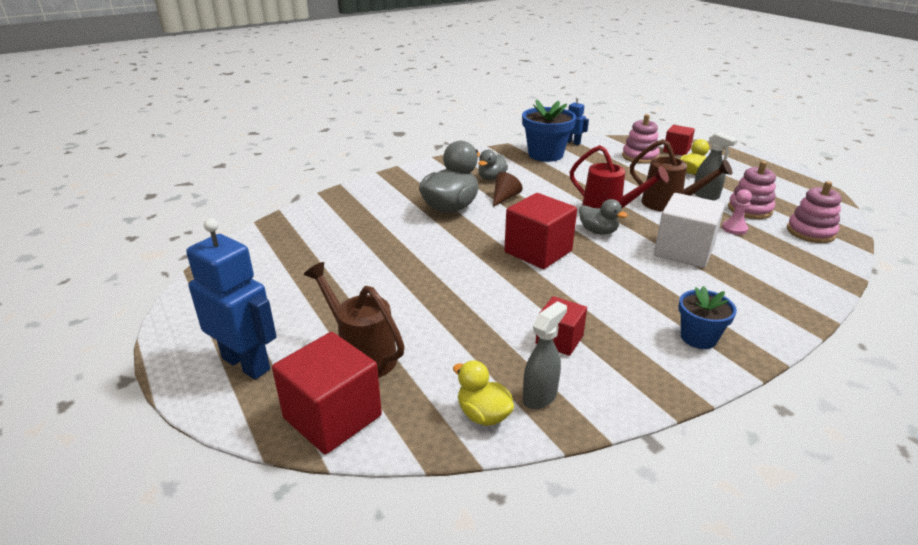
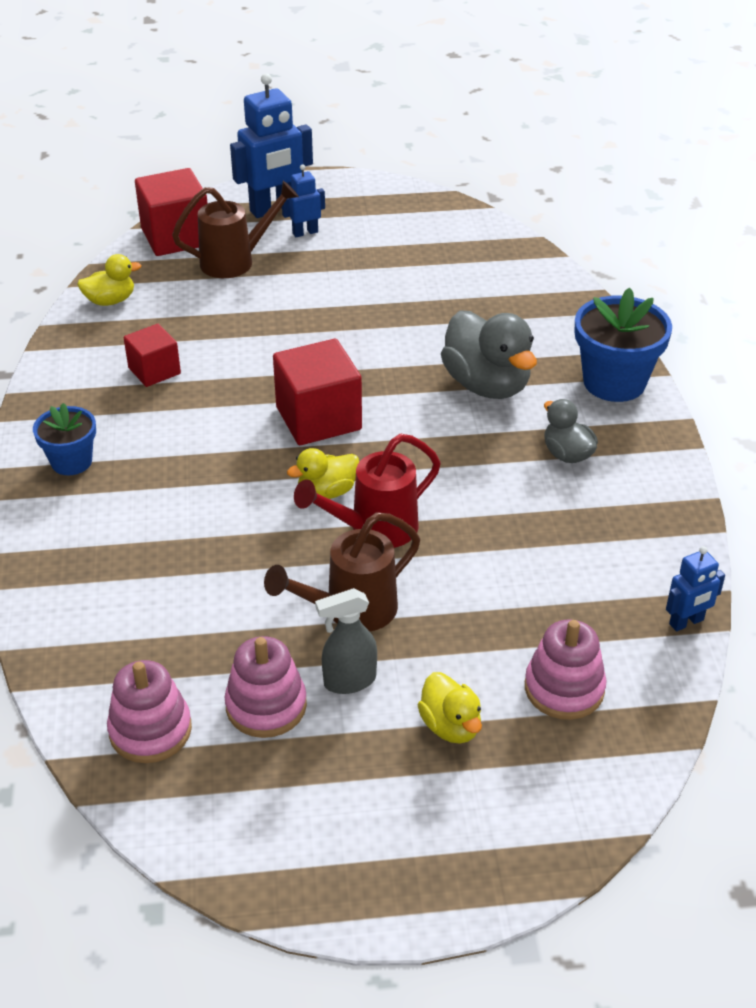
camera: 115 degrees right, 10 degrees up
brown cone [493,172,523,207] -> none
blue flower pot [522,100,576,162] -> blue flower pot moved to [575,288,672,402]
grey spray bottle [523,301,567,409] -> none
grey duck [579,199,628,235] -> yellow duck [287,448,359,499]
white cube [654,193,725,268] -> none
red cube [663,125,695,156] -> none
pink pawn [722,189,752,235] -> none
none -> blue robot [282,164,325,237]

